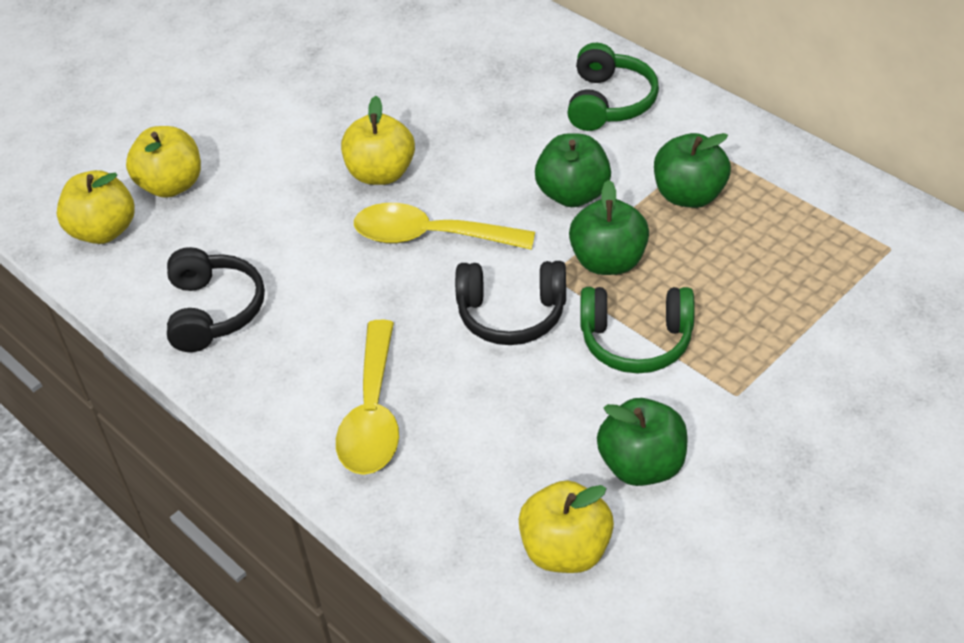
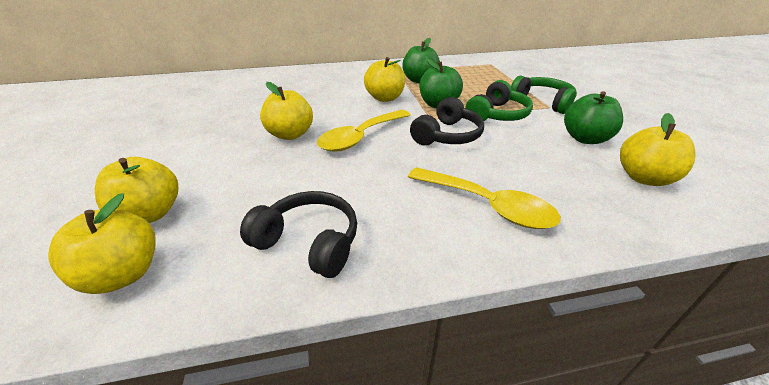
camera: 60 degrees left, 10 degrees down
green apple [535,133,611,207] -> yellow apple [364,57,405,102]
green headphones [567,43,659,131] -> green headphones moved to [511,76,577,114]

